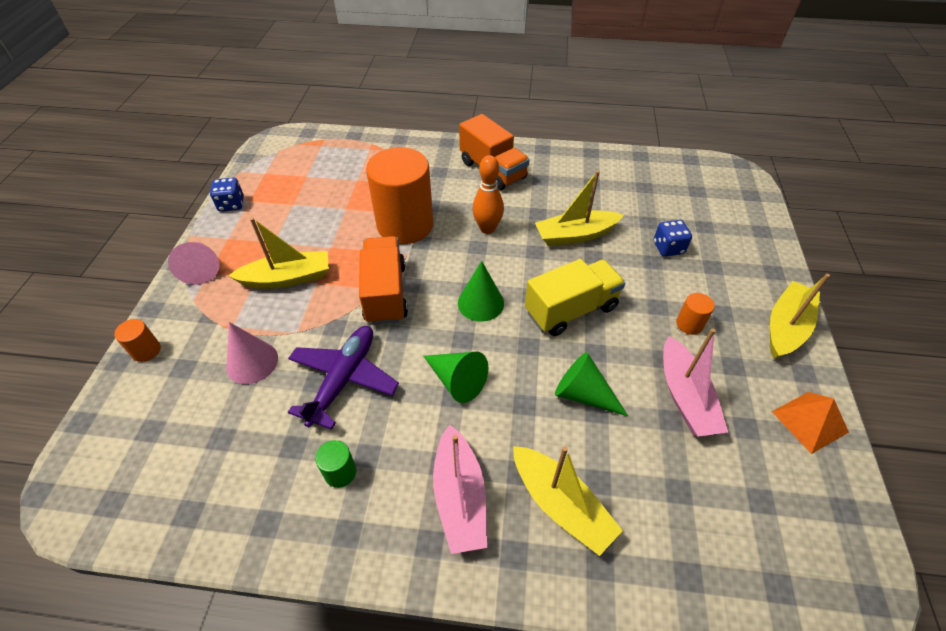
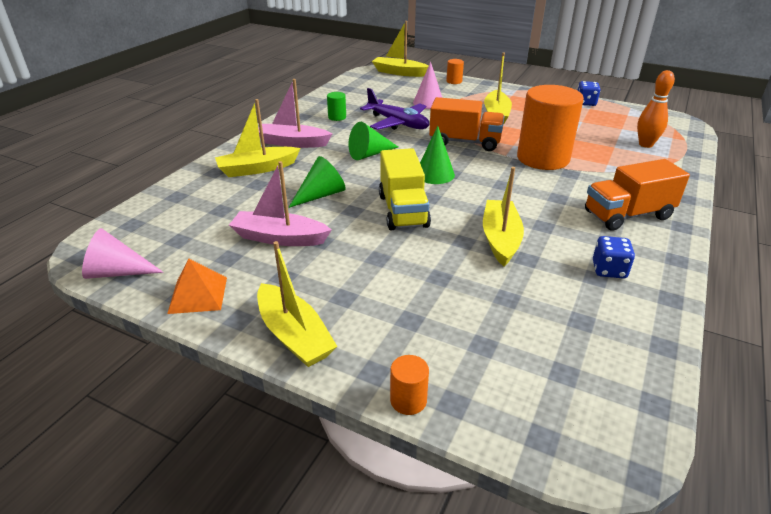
camera: 110 degrees right, 15 degrees down
pink cone [168,242,219,285] -> pink cone moved to [82,228,164,279]
orange bowling pin [472,155,504,234] -> orange bowling pin moved to [637,70,675,148]
blue dice [654,220,692,257] -> blue dice moved to [593,236,635,279]
orange cylinder [676,293,715,335] -> orange cylinder moved to [390,355,429,415]
none -> yellow boat [372,21,428,77]

